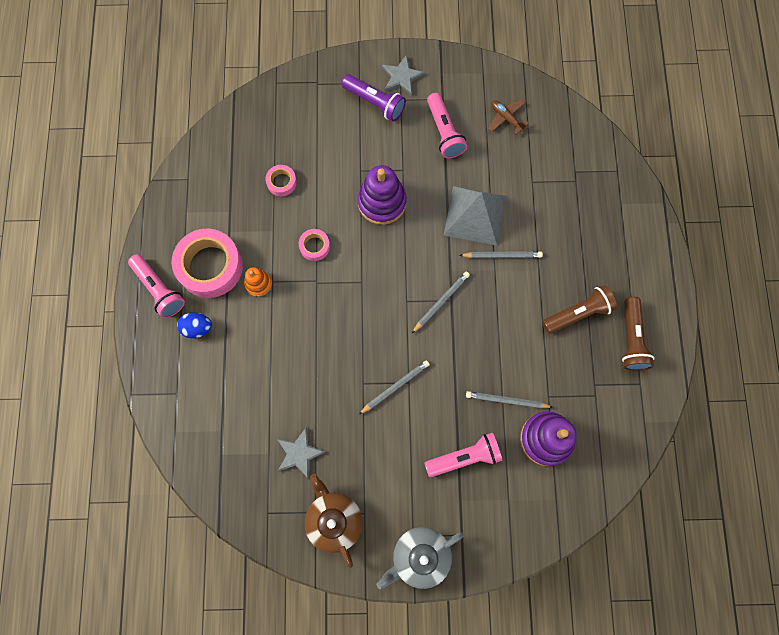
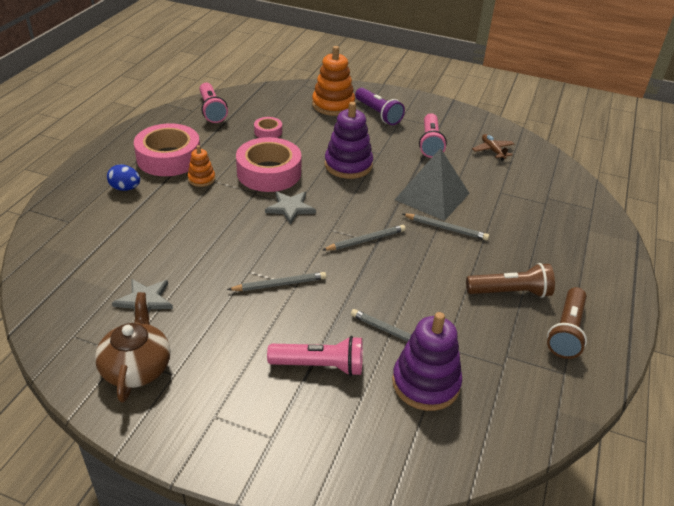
camera: 20 degrees right, 35 degrees down
pink flashlight [128,254,185,318] -> pink flashlight moved to [200,83,228,123]
pink tape [299,229,330,261] -> pink tape [236,137,302,192], size x2.12
grey teapot [376,527,463,589] -> none
grey star [382,55,425,96] -> grey star moved to [265,191,316,225]
none -> orange stacking toy [312,46,355,116]

